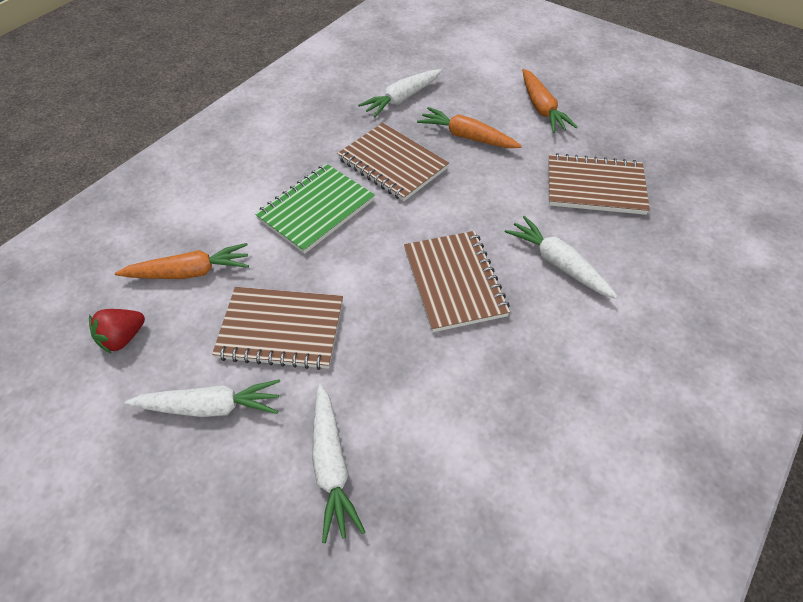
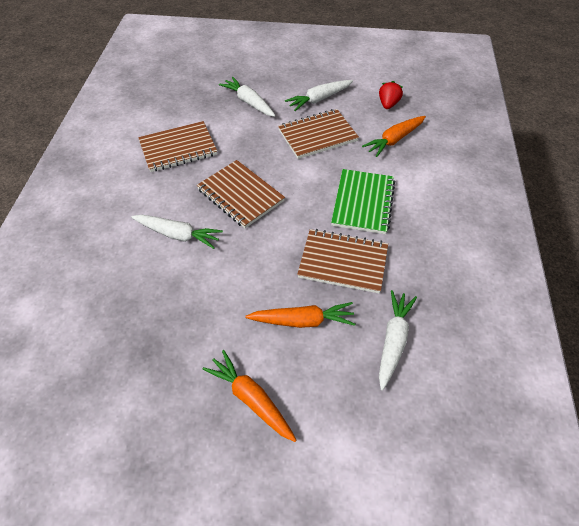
camera: 150 degrees right, 0 degrees up
brown notebook [548,153,650,215] -> brown notebook moved to [138,121,217,172]

